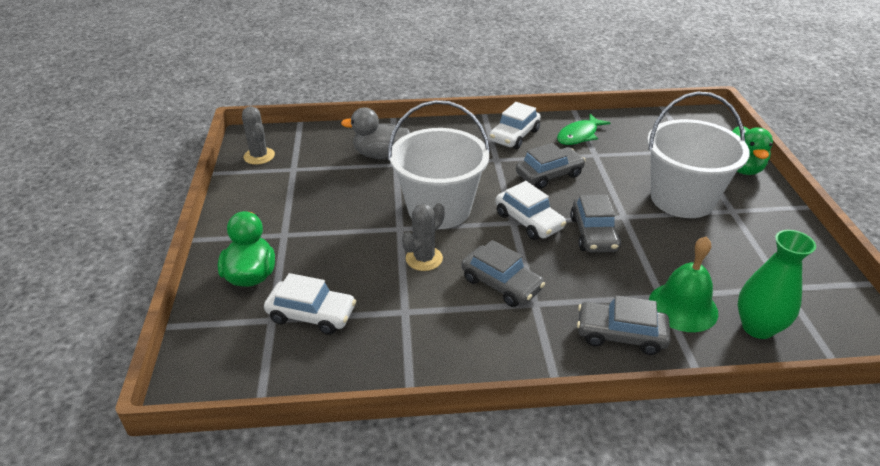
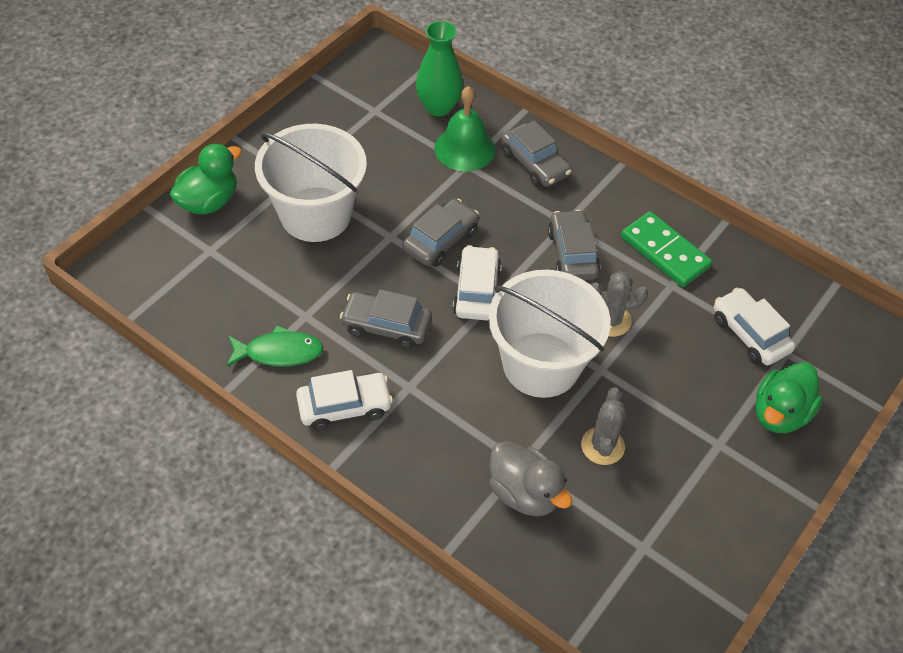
camera: 140 degrees left, 15 degrees up
grey cactus [242,106,275,165] -> grey cactus moved to [581,387,626,465]
none -> green domino [621,211,712,287]

